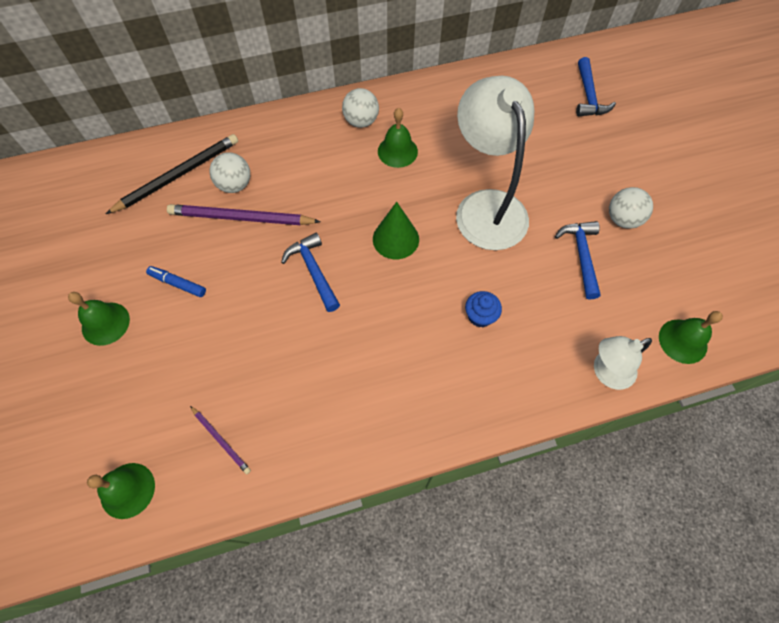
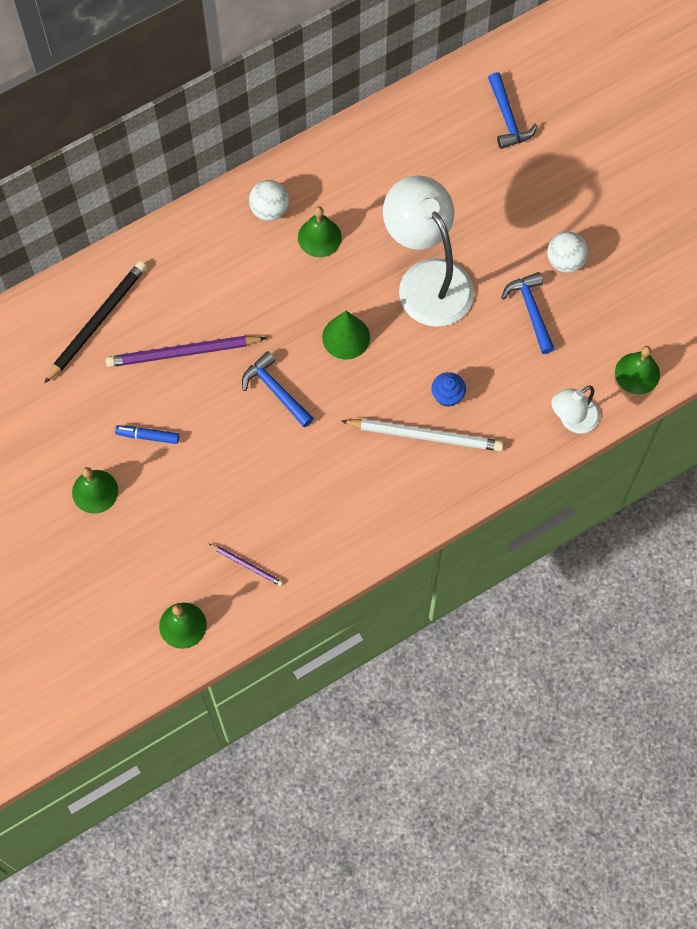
camera: 15 degrees left, 5 degrees up
white ball [209,152,250,193] -> none
none -> white pencil [341,419,504,451]

